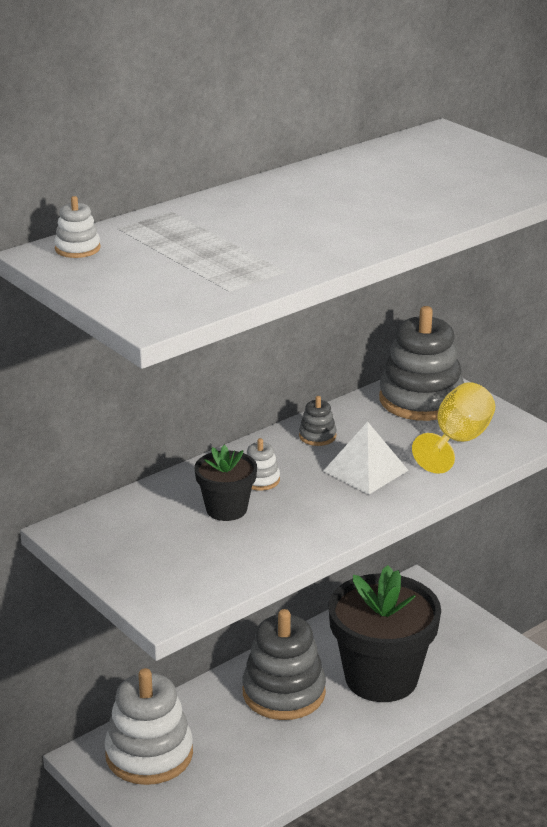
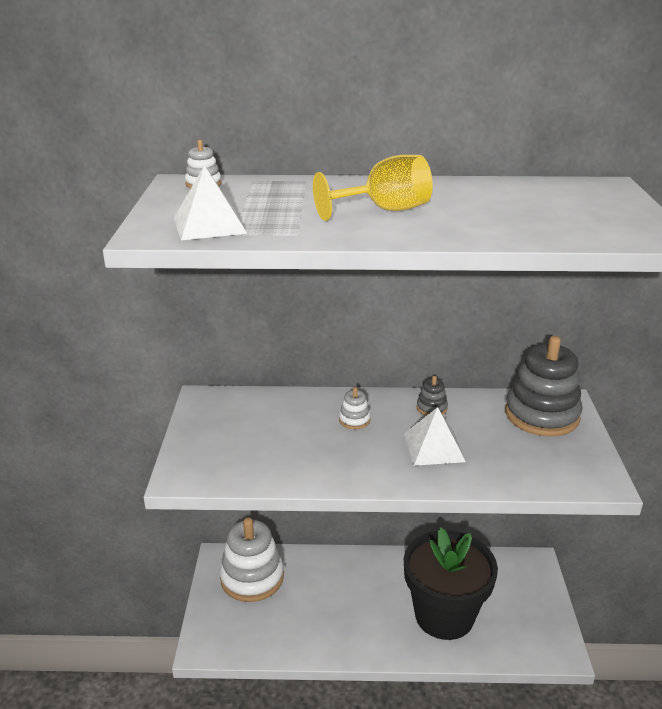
camera: 40 degrees right, 0 degrees up
black flower pot [195,445,257,521] -> none
grey stacking toy [242,609,326,720] -> none
yellow goblet [412,382,495,474] -> yellow goblet moved to [313,155,433,221]
none -> white pyramid [174,165,247,240]

